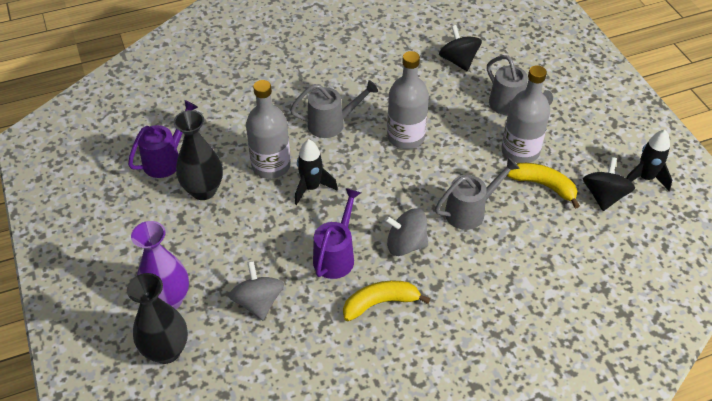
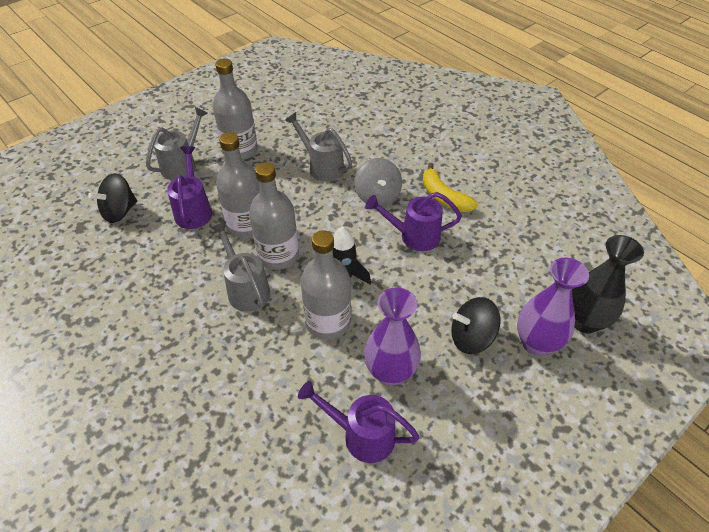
camera: 110 degrees left, 0 degrees up
black vase [174,110,223,200] -> purple vase [364,287,421,386]
grey spinning top [228,261,284,320] -> none
yellow banana [507,163,580,209] -> none
black spinning top [583,157,635,211] -> black spinning top moved to [451,297,500,354]
black rocket [626,130,672,191] -> none
none -> purple watering can [167,146,212,229]
none -> grey bottle [249,162,299,270]

